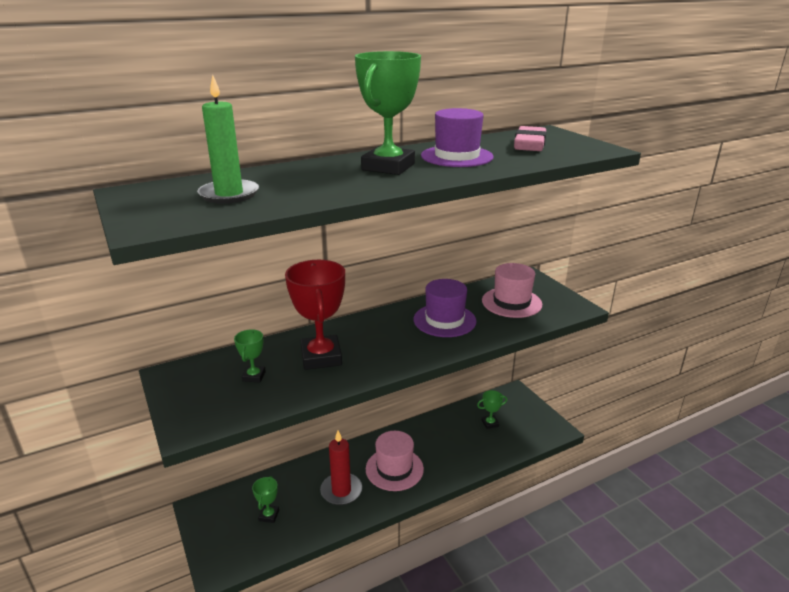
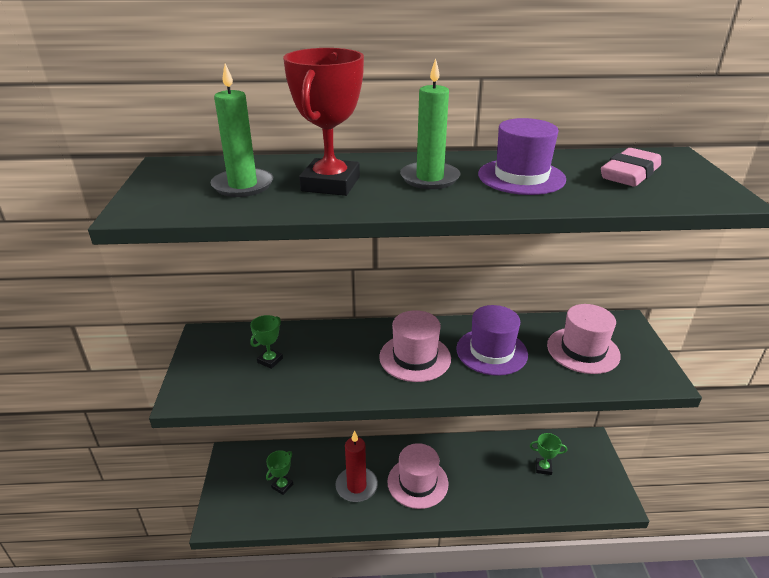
camera: 25 degrees right, 5 degrees up
red trophy [285,260,345,370] -> red trophy moved to [283,48,364,196]
green trophy [355,51,421,175] -> green candle [400,58,461,189]
none -> pink hat [379,310,451,382]

